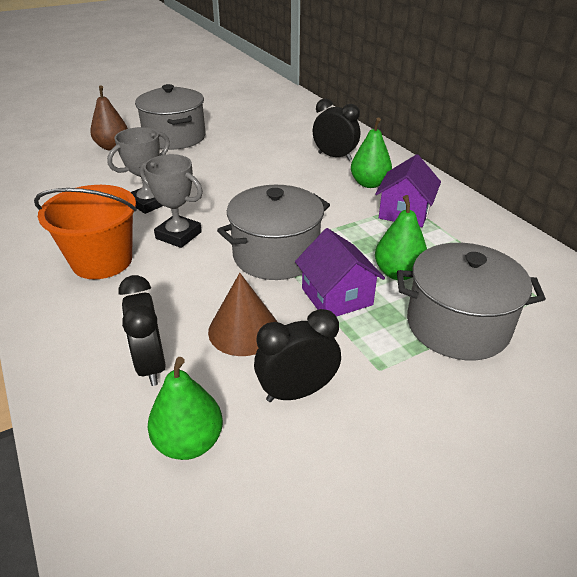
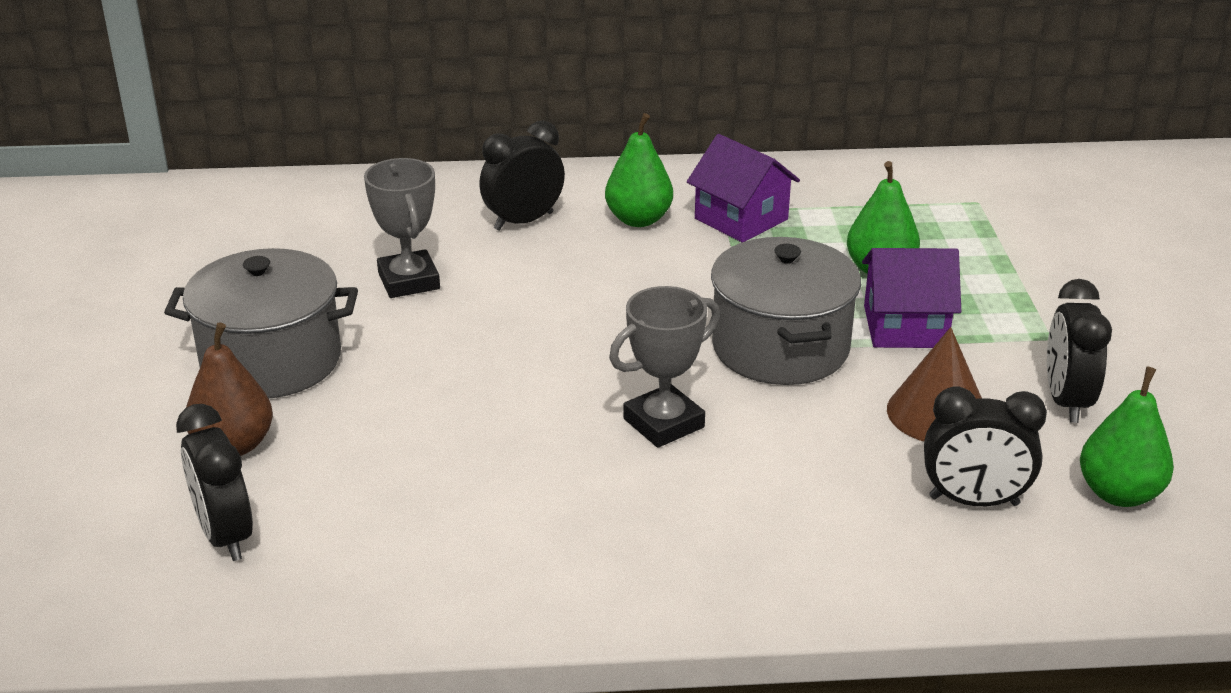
camera: 65 degrees left, 5 degrees down
orange bucket [34,185,137,279] -> none
grey trophy [107,127,170,214] -> grey trophy moved to [364,158,440,298]
grey pot [397,243,546,360] -> none
none -> black clock [176,404,253,561]

